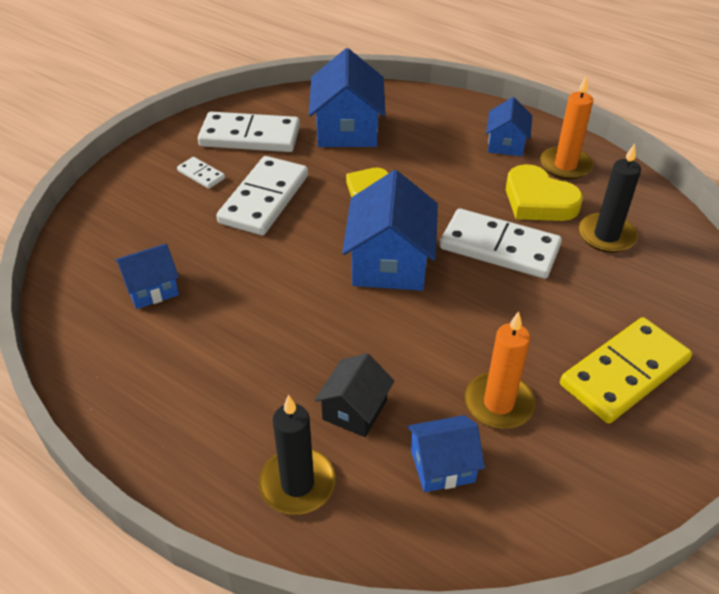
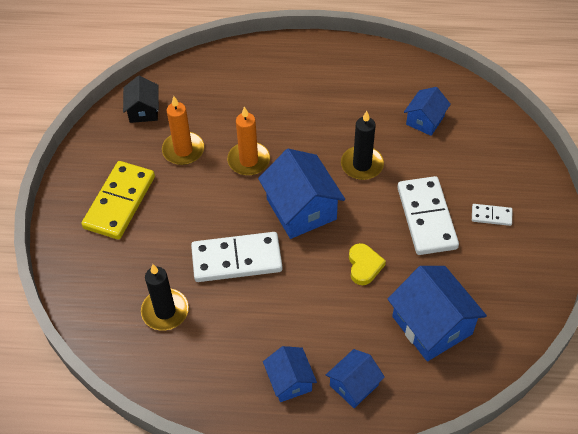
camera: 150 degrees right, 10 degrees up
white domino [198,112,300,152] -> none
black candle [259,395,336,515] -> black candle moved to [341,111,384,180]
black house [314,353,394,437] -> black house moved to [123,76,159,123]
blue house [407,415,485,492] -> blue house moved to [326,349,385,408]
yellow heart [506,164,583,221] -> none
orange candle [540,75,593,180] -> orange candle moved to [227,106,270,176]

